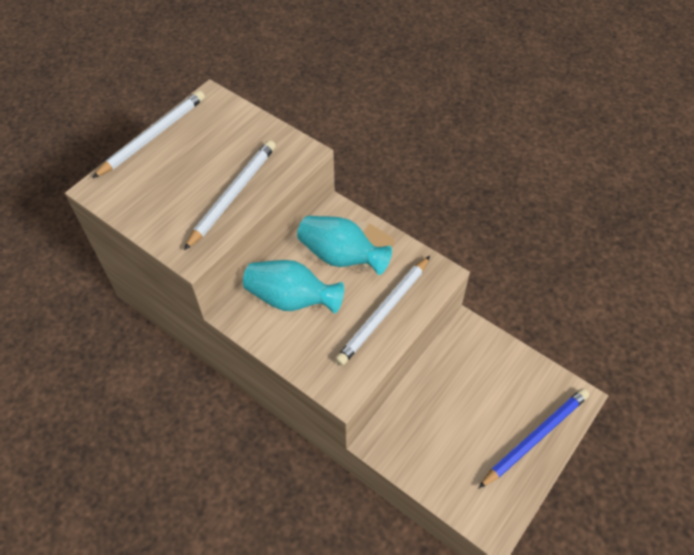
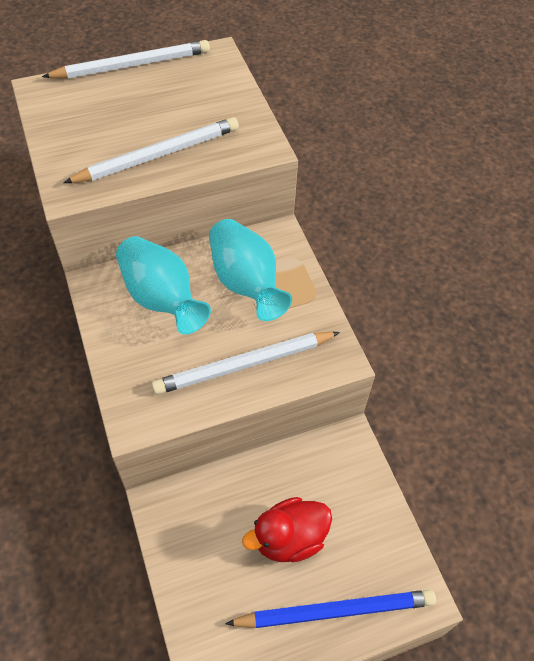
camera: 30 degrees right, 0 degrees up
none -> red duck [242,497,332,562]

